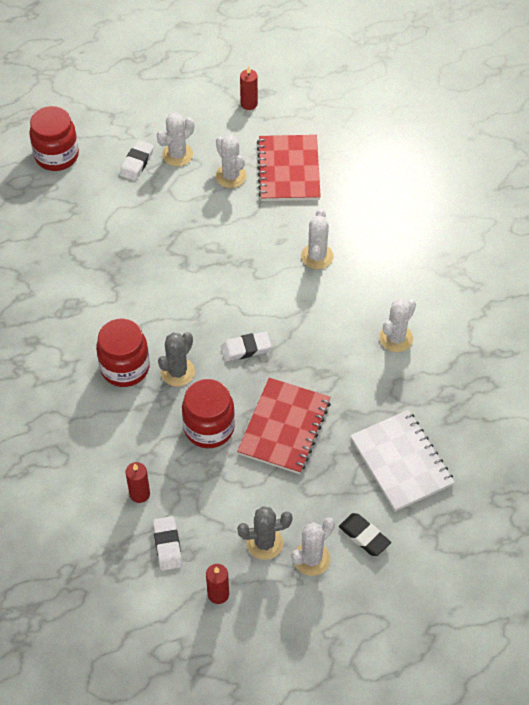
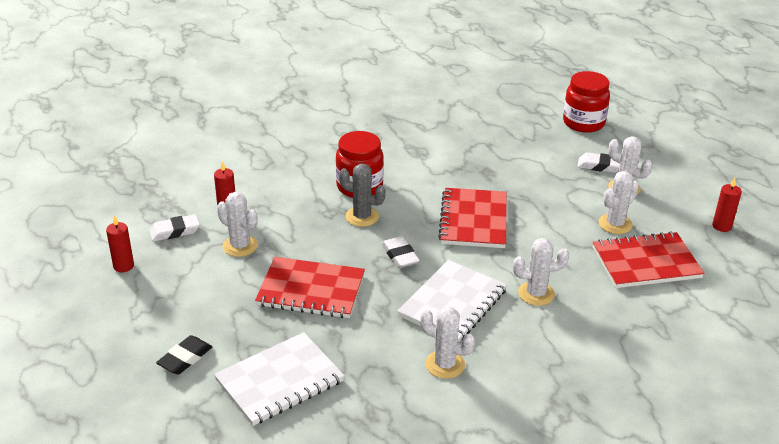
camera: 80 degrees right, 20 degrees down
red jar [182,379,235,448] -> none
grey cactus [237,506,293,560] -> none
white cactus [291,517,335,576] -> white cactus moved to [217,192,258,257]
none -> white notebook [397,260,507,342]
none -> red notebook [438,188,506,248]

